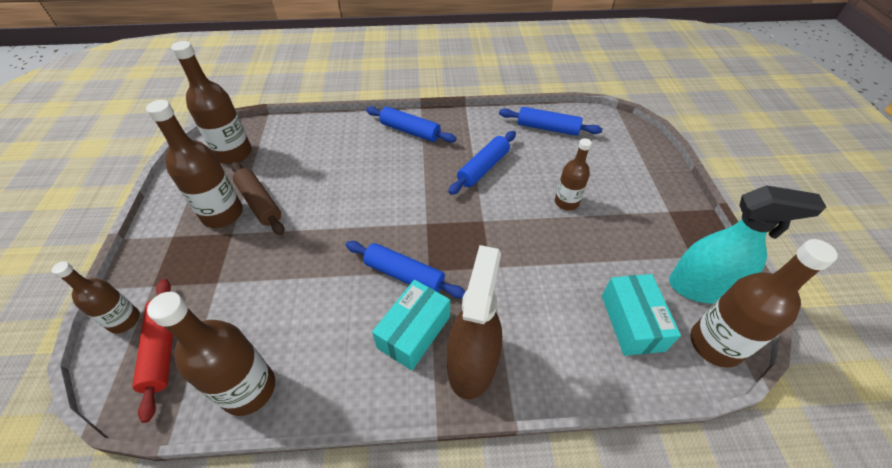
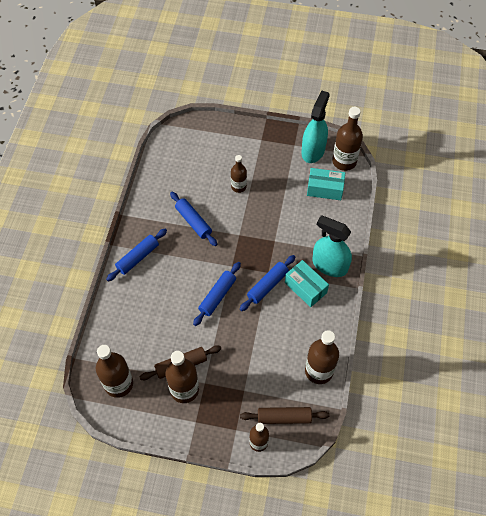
camera: 75 degrees left, 10 degrees up
red rolling pin [132,279,173,423] -> brown rolling pin [240,407,329,424]
brown spray bottle [447,245,502,399] -> turquoise spray bottle [313,215,352,277]
blue rolling pin [499,107,602,136] -> blue rolling pin moved to [193,262,241,326]

